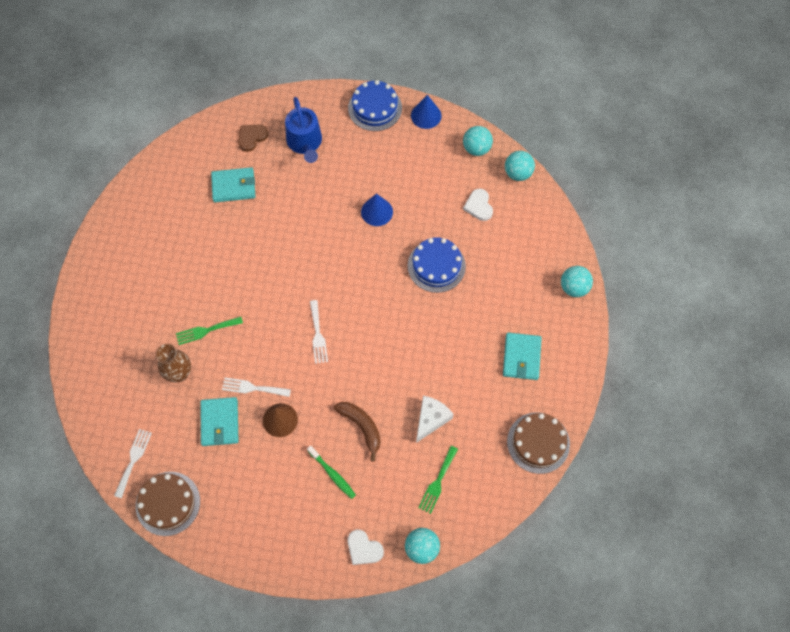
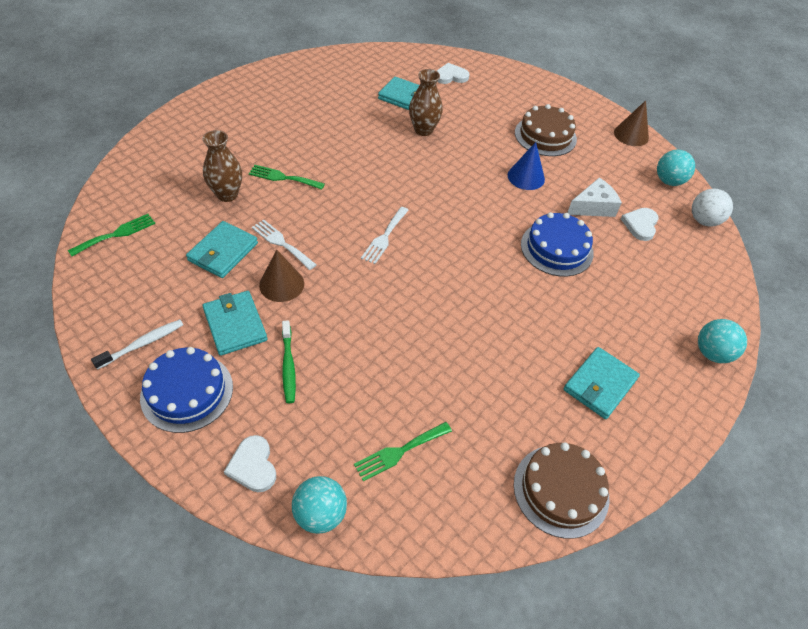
camera: 30 degrees right, 15 degrees down
white fork [114,429,152,498] -> green fork [68,214,155,256]
brown cake [136,472,200,536] -> brown cake moved to [515,104,577,156]
brown heart [238,124,268,152] -> white heart [437,63,469,84]
blue watering can [285,97,322,163] -> none
brown banana [334,402,380,462] -> none
blue cake [348,80,402,131] -> blue cake moved to [140,347,233,433]
blue cone [411,95,442,129] -> brown cone [614,100,649,146]
white cheese [416,396,454,443] -> white cheese moved to [567,178,622,217]
turquoise ball [505,151,535,181] -> white ball [692,189,733,226]
none -> white toothbrush [91,319,183,370]
none -> turquoise wallet [202,291,267,356]
none -> brown vase [409,69,443,136]

